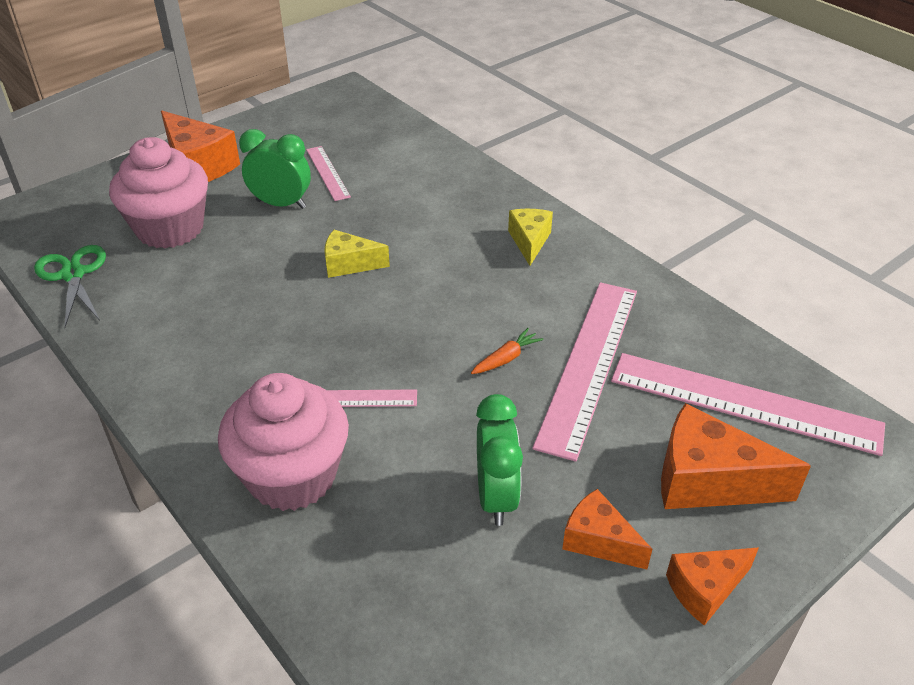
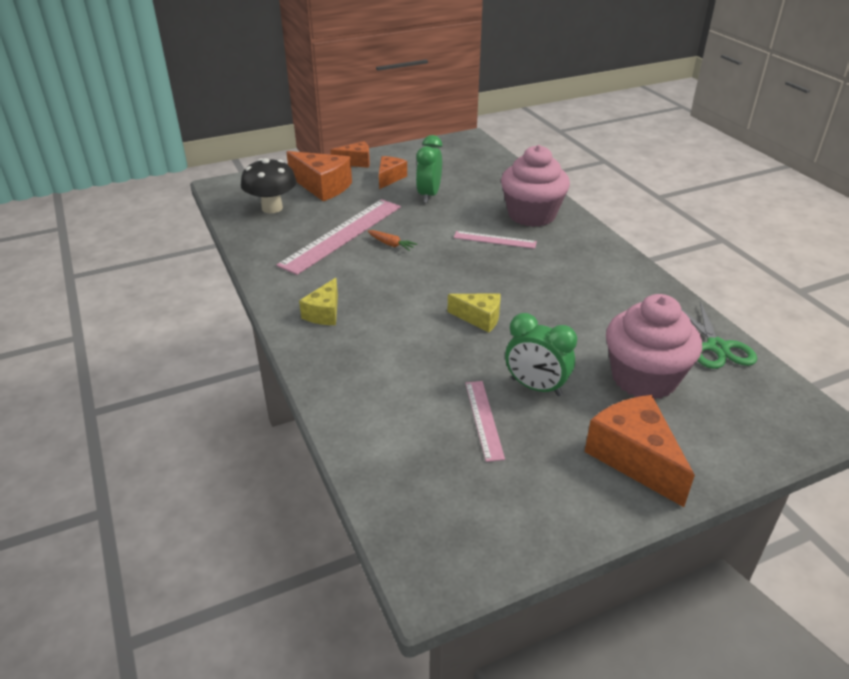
camera: 165 degrees left, 5 degrees down
orange carrot [471,328,543,374] -> orange carrot turned 120 degrees counterclockwise [367,230,418,251]
orange cheese [562,489,652,569] -> orange cheese turned 120 degrees counterclockwise [379,156,407,189]
pink ruler [611,353,885,456] -> black mushroom [241,158,297,213]

